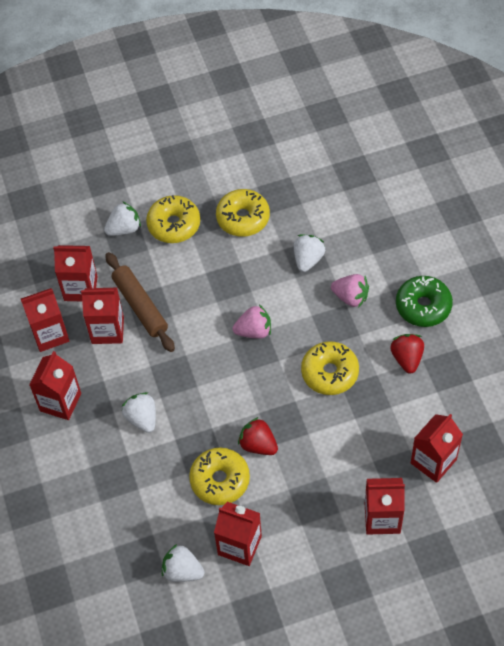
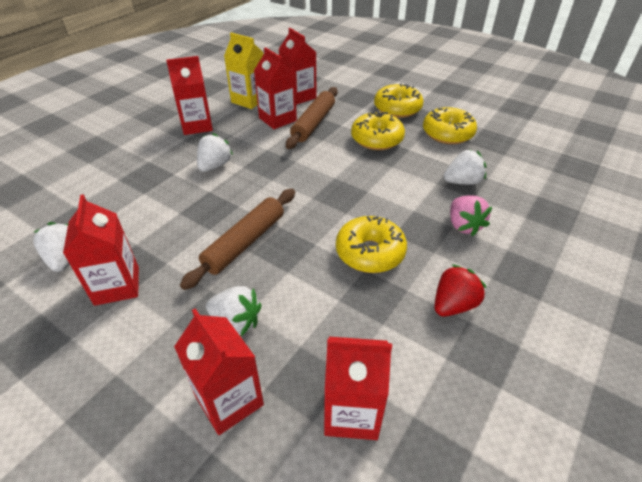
camera: 50 degrees right, 15 degrees down
red carton [21,288,69,352] -> yellow carton [224,33,264,109]
white strawberry [104,201,141,236] -> white strawberry moved to [206,286,262,336]
yellow donut [189,448,250,505] -> yellow donut moved to [351,111,405,150]
pink strawberry [232,304,271,339] -> none
red strawberry [238,417,278,455] -> brown rolling pin [180,189,295,290]
green donut [396,276,453,327] -> none

